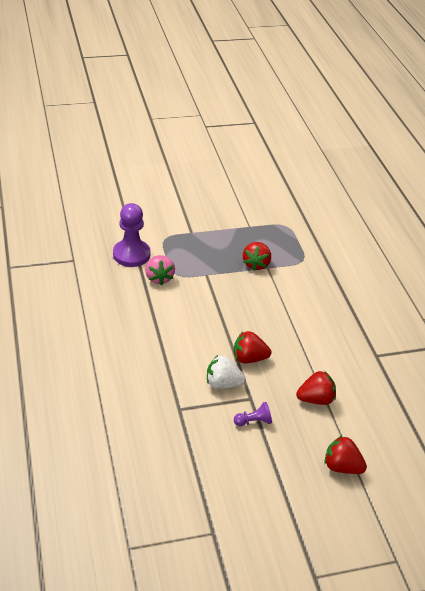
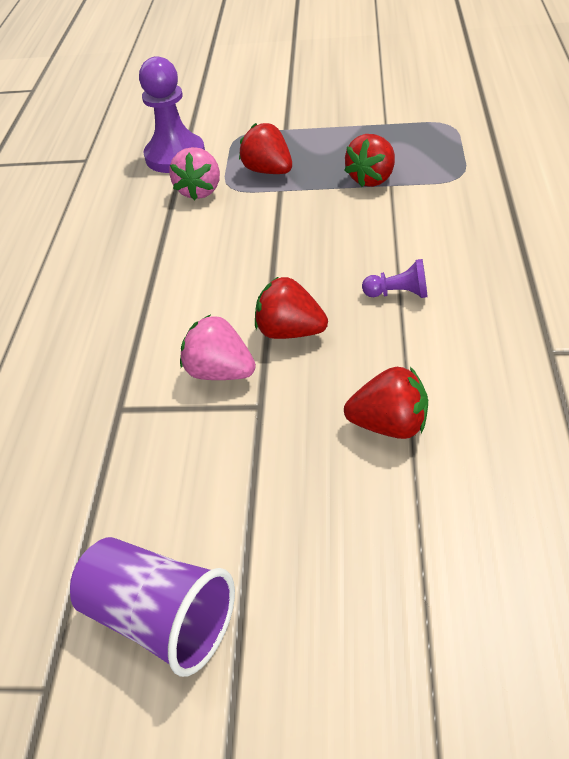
camera: 25 degrees right, 5 degrees up
white strawberry [207,355,245,389] -> pink strawberry [180,315,256,380]
purple pawn [234,402,272,426] -> purple pawn moved to [362,259,428,298]
red strawberry [324,435,367,474] -> red strawberry moved to [239,123,292,174]
none -> purple cup [70,537,235,677]

